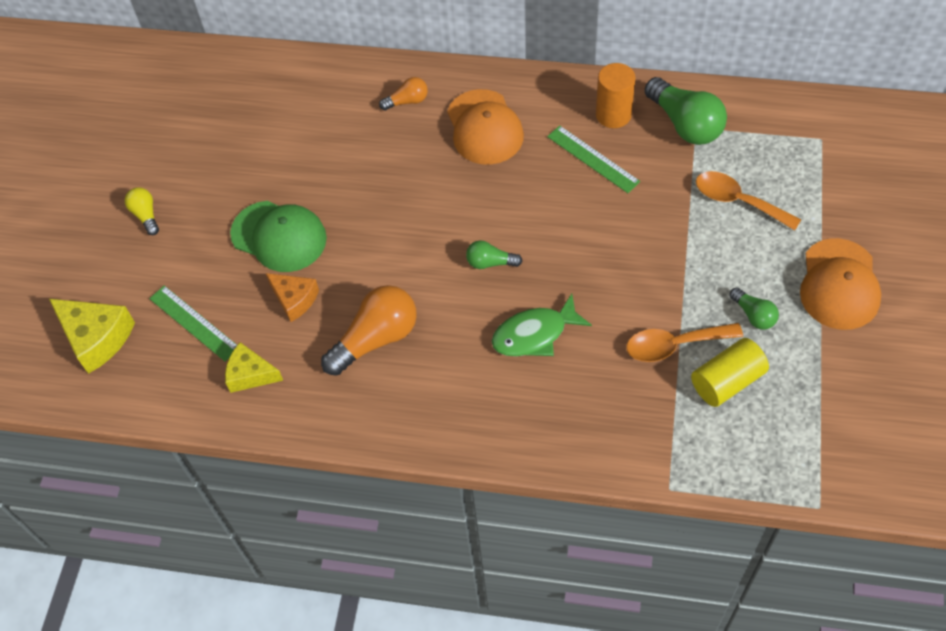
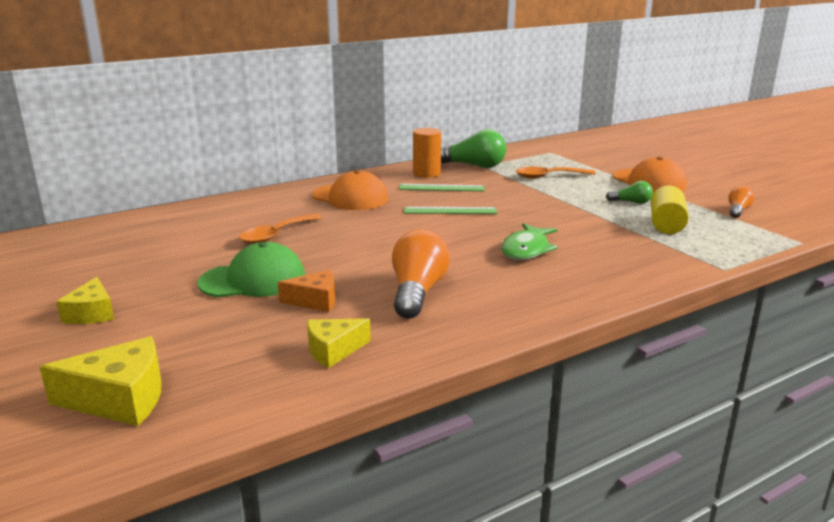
camera: 45 degrees left, 35 degrees down
yellow light bulb [125,187,159,235] -> yellow cheese [56,277,114,324]
green ruler [149,285,237,362] -> green ruler moved to [404,207,497,214]
orange light bulb [379,77,428,110] -> orange light bulb moved to [729,186,754,218]
green light bulb [466,240,522,269] -> none
orange spoon [626,323,743,362] -> orange spoon moved to [239,213,322,244]

